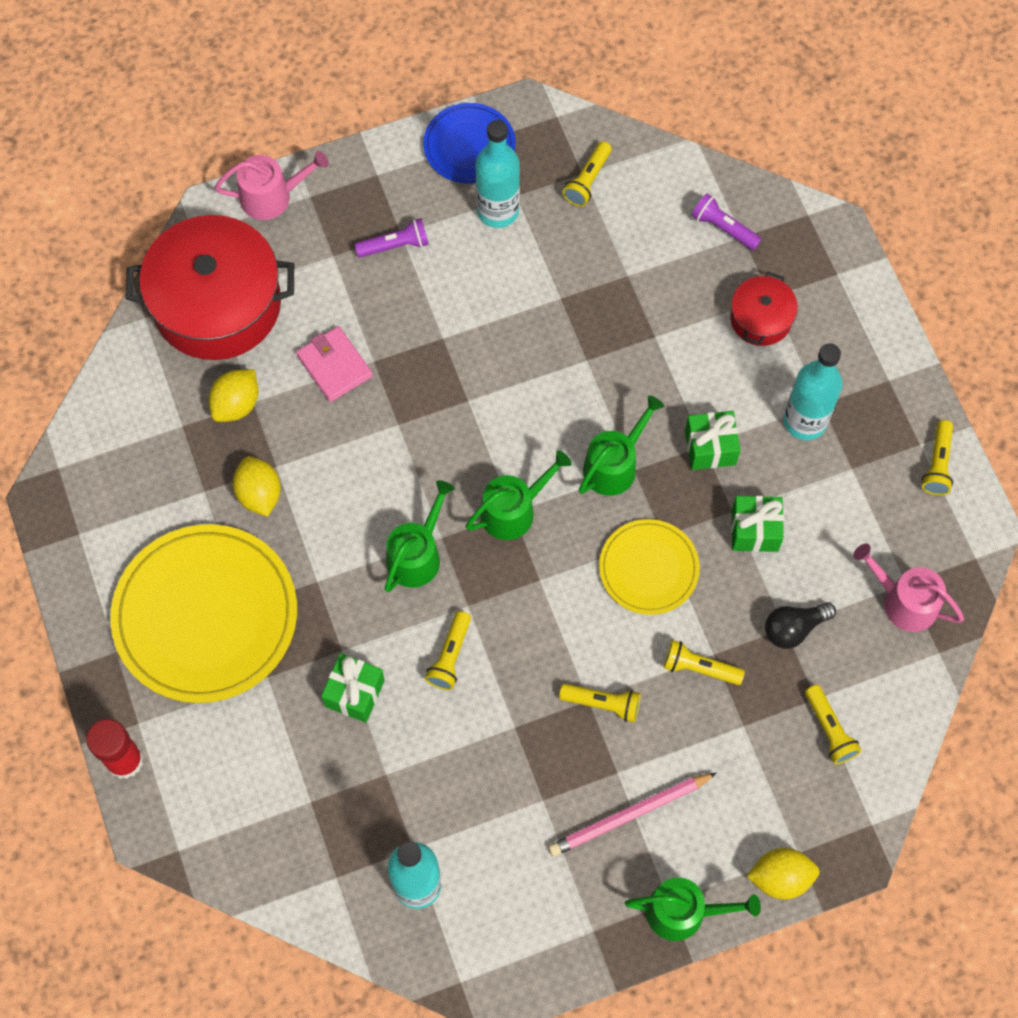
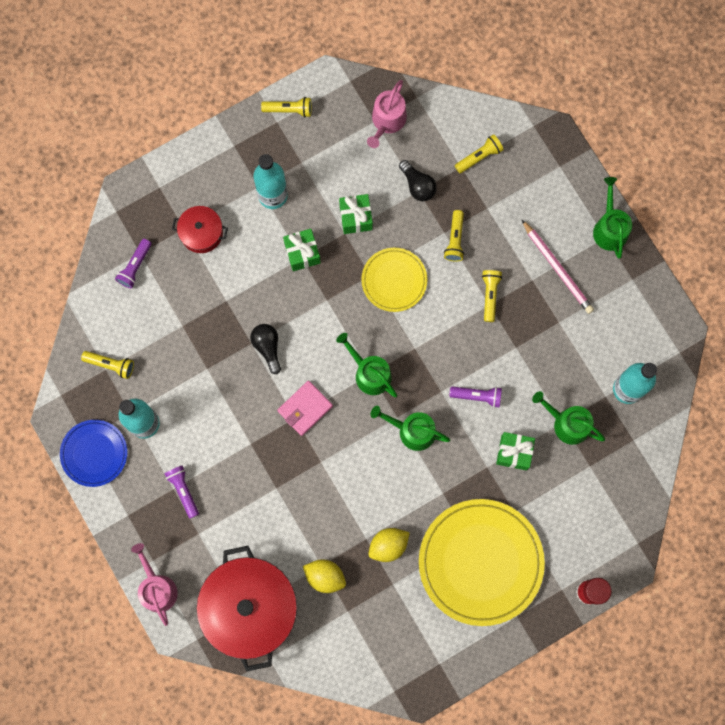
camera: 100 degrees left, 10 degrees up
pink wallet [296,326,373,402] -> pink wallet moved to [277,381,333,436]
yellow flashlight [425,611,471,690] -> purple flashlight [449,386,502,408]
green watering can [579,395,664,496] -> green watering can moved to [532,391,605,445]
yellow lemon [746,848,820,900] -> none
none -> black light bulb [250,324,281,374]

